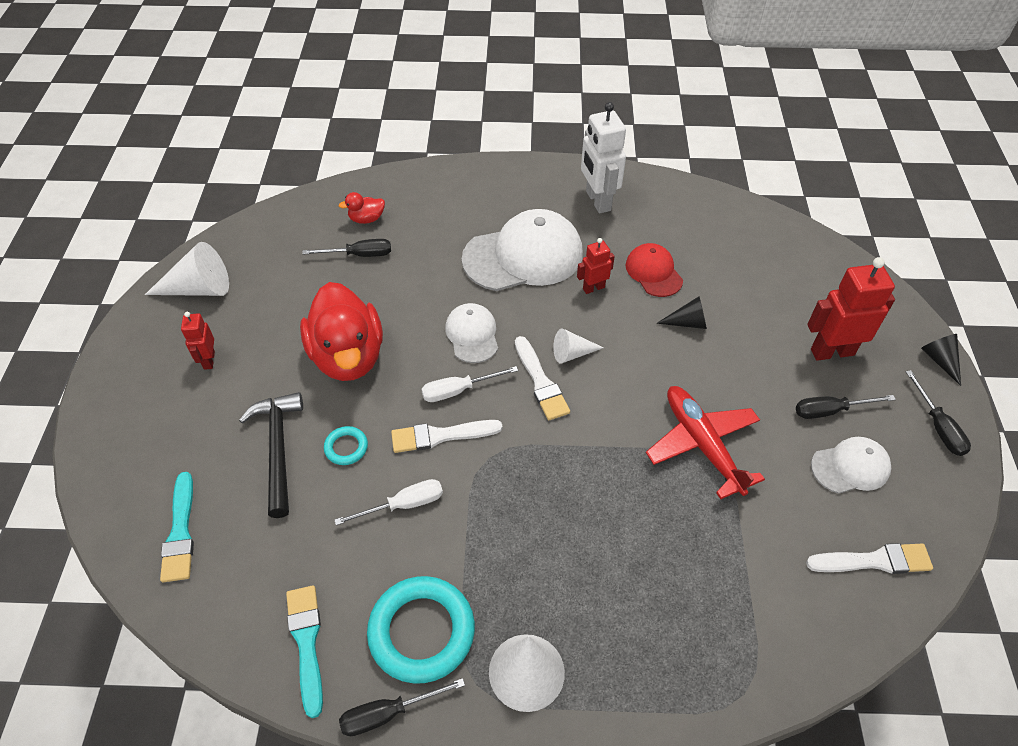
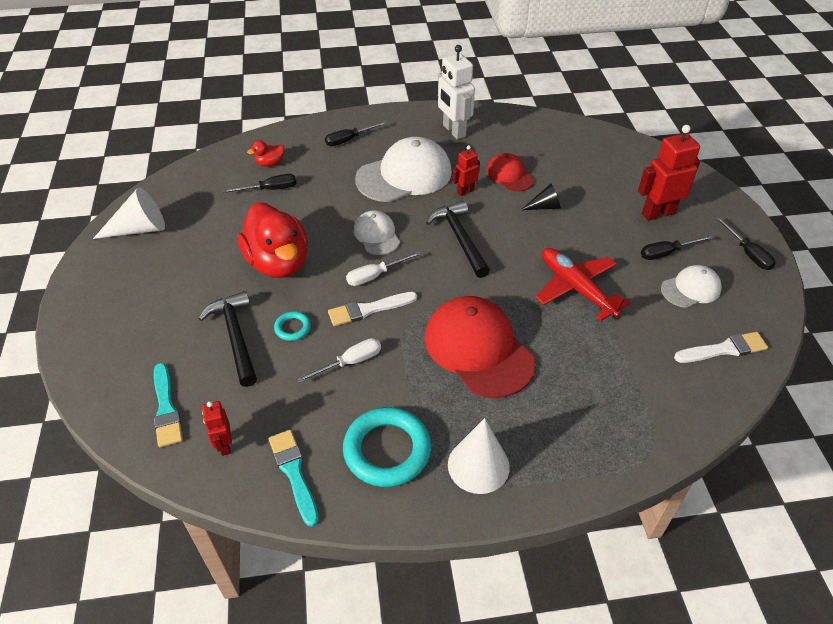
camera: 10 degrees left, 5 degrees down
red robot [181,312,215,370] -> red robot moved to [202,401,232,456]
black screwdriver [339,678,465,736] -> black screwdriver moved to [325,121,387,146]
white brush [515,336,570,420] -> none
white cone [553,328,604,364] -> black hammer [426,201,490,278]
black cone [921,334,961,386] -> none
none -> red cap [425,296,536,398]

